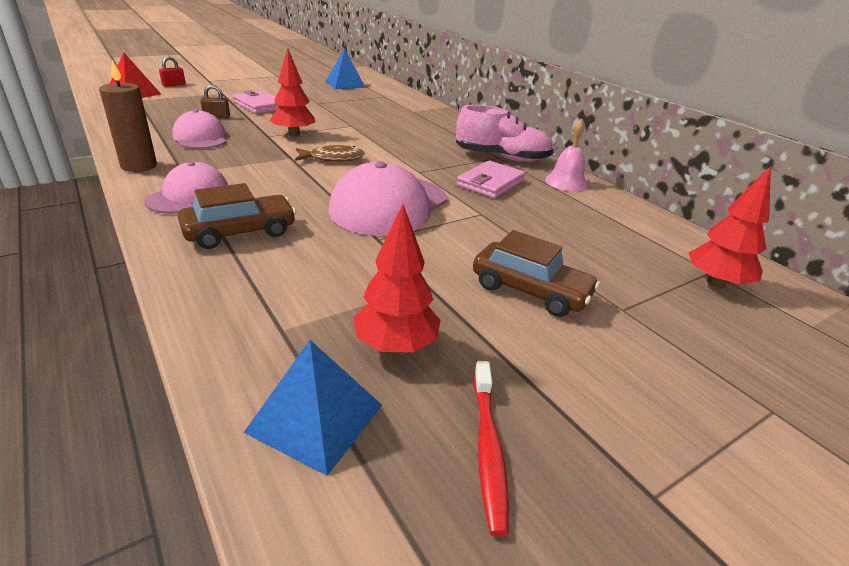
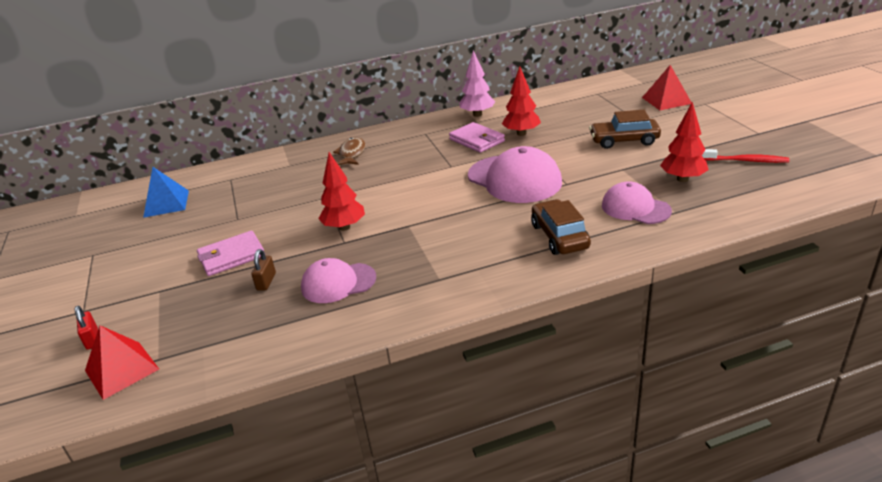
camera: 70 degrees left, 0 degrees up
brown candle [99,60,157,172] -> none
pink cap [144,162,228,214] -> pink cap moved to [602,181,672,224]
blue pyramid [244,340,382,476] -> none
brown fish [295,145,365,162] -> brown fish moved to [333,138,366,165]
pink shoe [456,105,553,162] -> none
brown car [473,230,600,317] -> brown car turned 135 degrees counterclockwise [589,110,661,149]
pink bell [545,119,588,191] -> pink tree [459,50,495,117]
red tree [688,166,771,288] -> red tree moved to [502,66,541,136]
none -> red pyramid [642,65,692,110]

